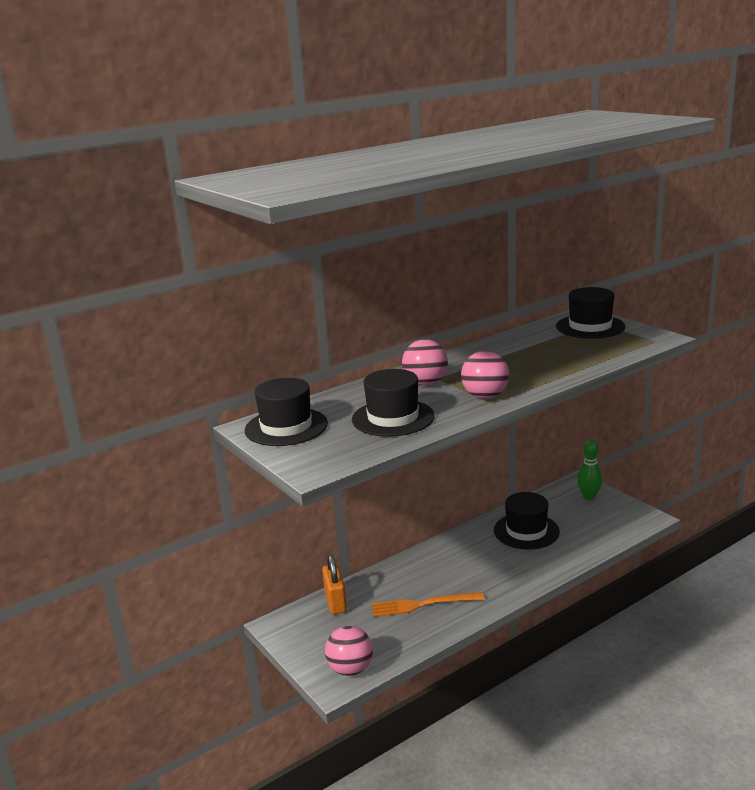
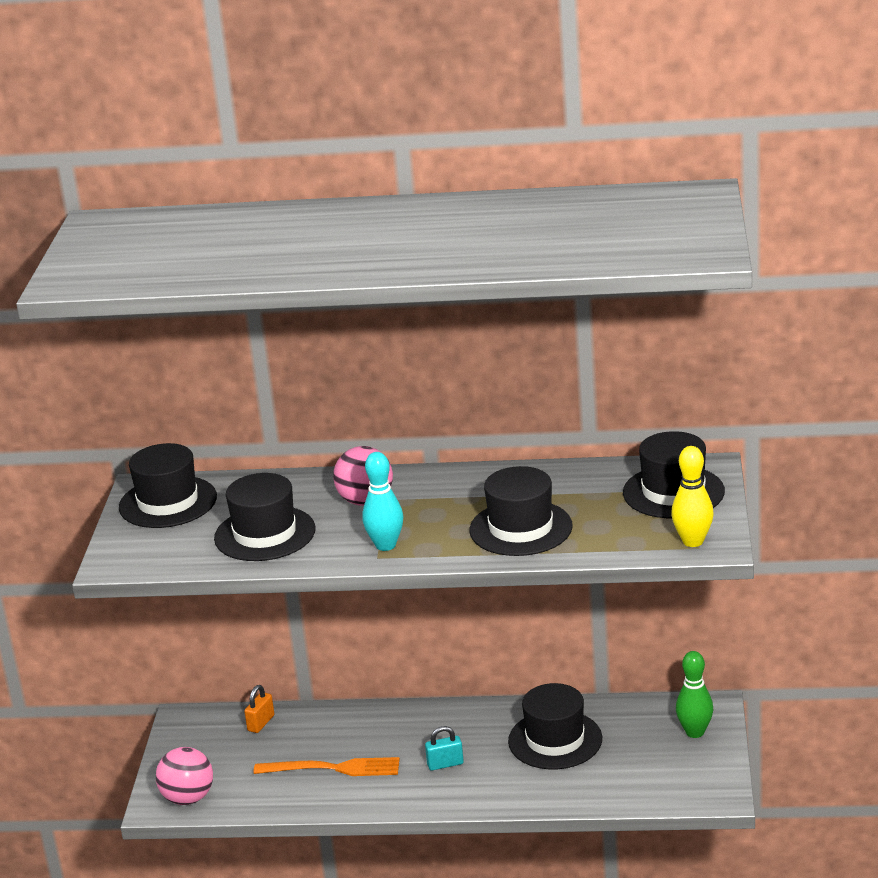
camera: 40 degrees right, 5 degrees up
orange padlock [322,555,347,615] -> orange padlock [244,685,274,733], size x0.65
orange fork [372,592,484,617] -> orange fork turned 150 degrees clockwise [254,757,400,776]
pink ball [461,351,509,399] -> turquoise bowling pin [362,452,403,551]
none -> turquoise padlock [425,726,464,771]
none -> black hat [470,466,573,556]
none -> yellow bowling pin [671,446,714,547]

